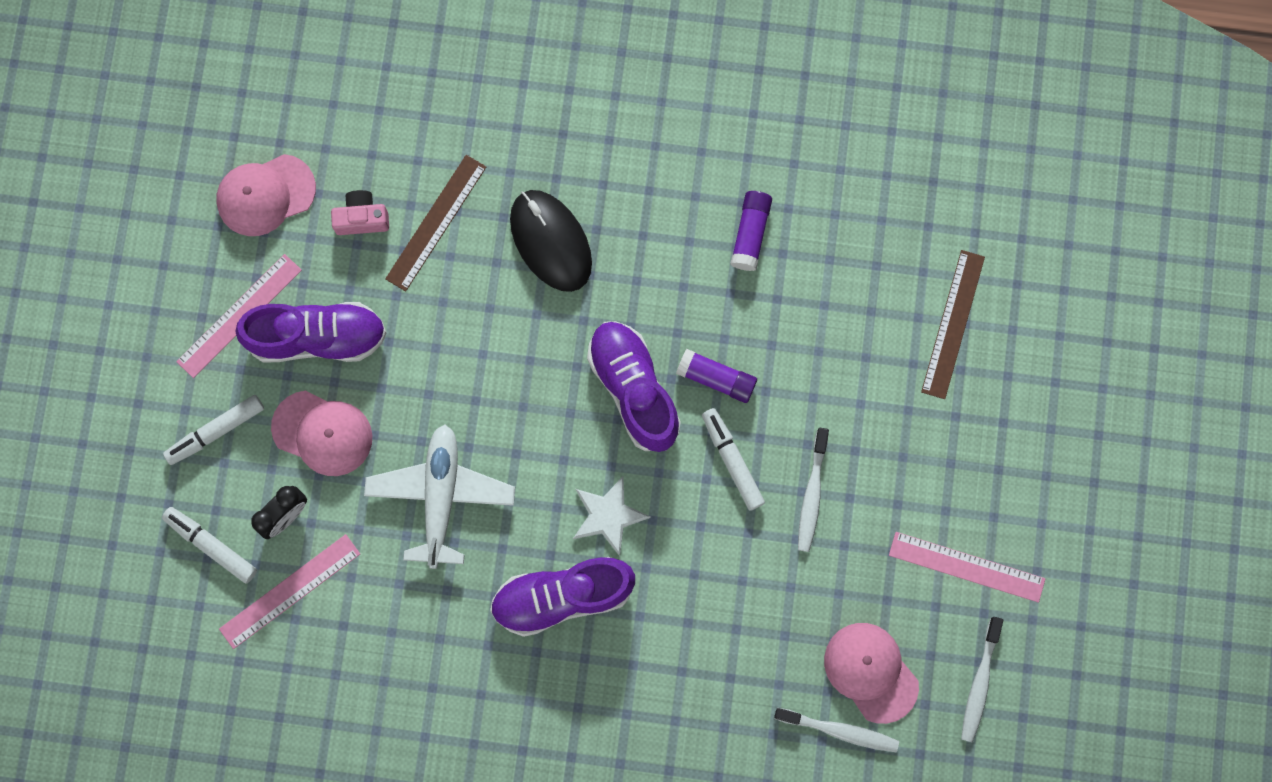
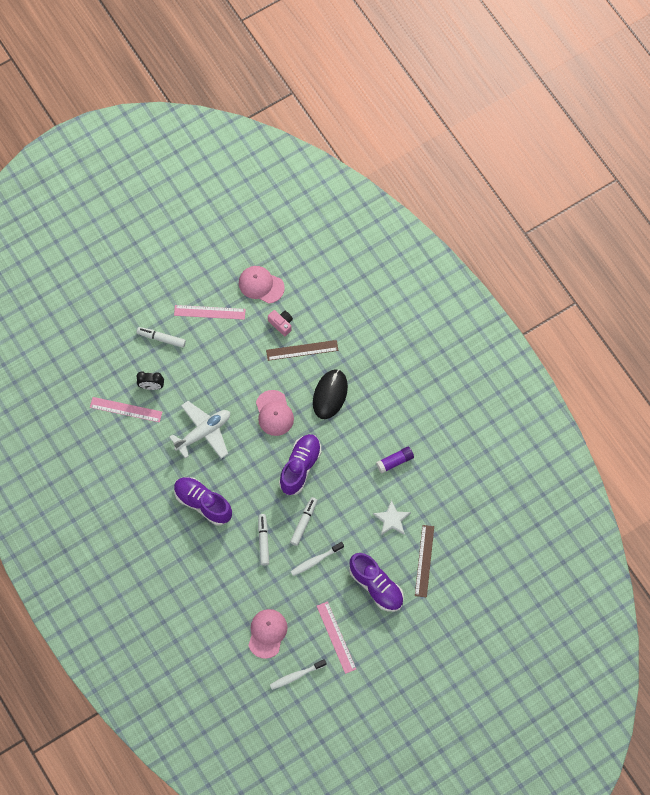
camera: 50 degrees right, 10 degrees down
white marker [162,507,257,584] -> white marker moved to [258,514,269,566]
purple shoe [235,302,387,362] -> purple shoe moved to [349,553,404,612]
pink cap [271,391,372,476] -> pink cap moved to [256,390,294,436]
white star [573,476,651,556] -> white star moved to [373,500,411,535]
purple glue stick [676,349,757,403] -> none
white toothbrush [774,708,899,752] -> none
brown ruler [921,250,985,399] -> brown ruler turned 60 degrees counterclockwise [415,525,434,597]

